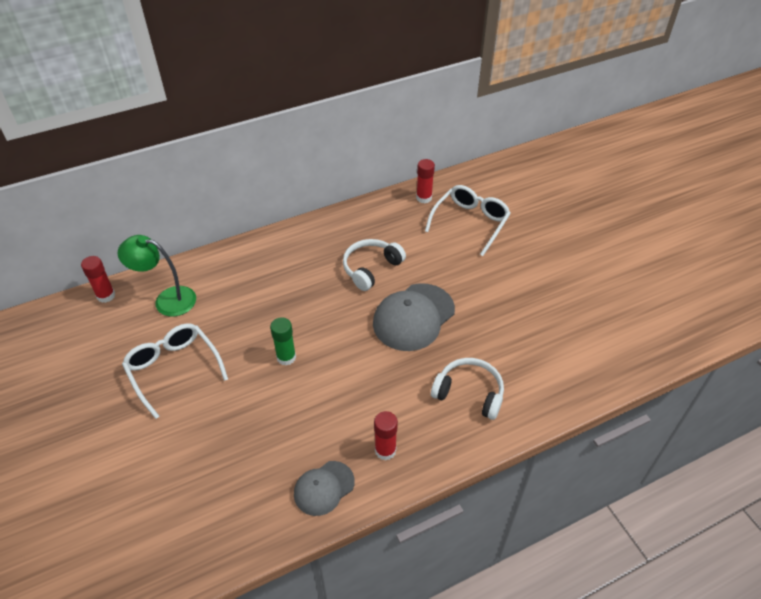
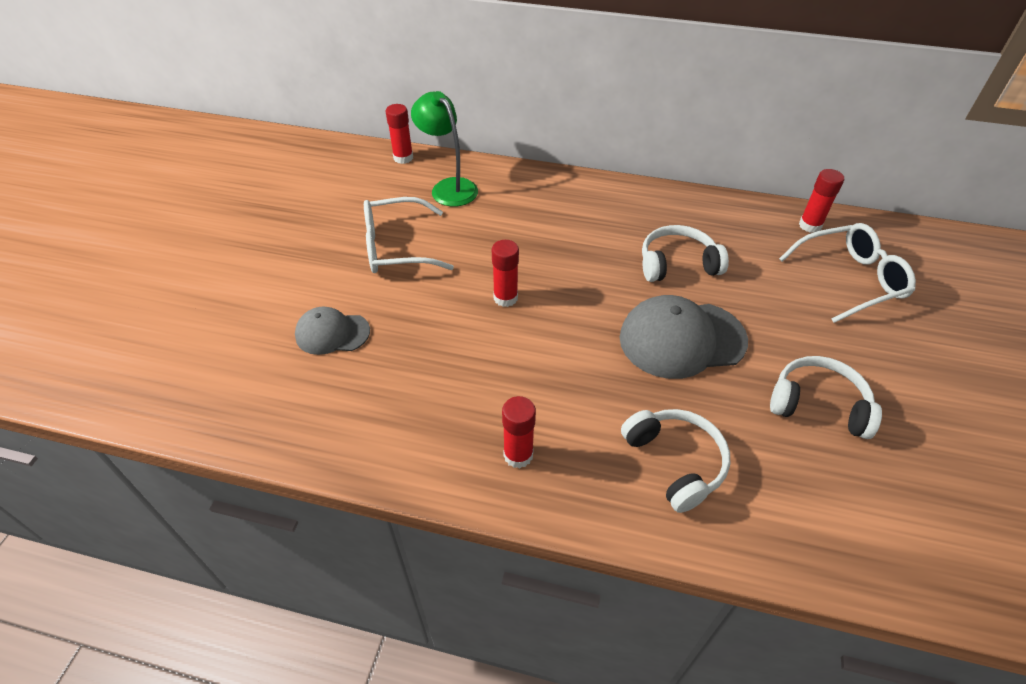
camera: 40 degrees right, 0 degrees up
white glasses [122,323,228,419] -> white glasses turned 105 degrees counterclockwise [364,197,454,273]
green glue stick [270,317,296,366] -> red glue stick [492,240,519,307]
grey cap [294,461,355,516] -> grey cap moved to [295,307,370,355]
none -> white headphones [770,356,882,439]

